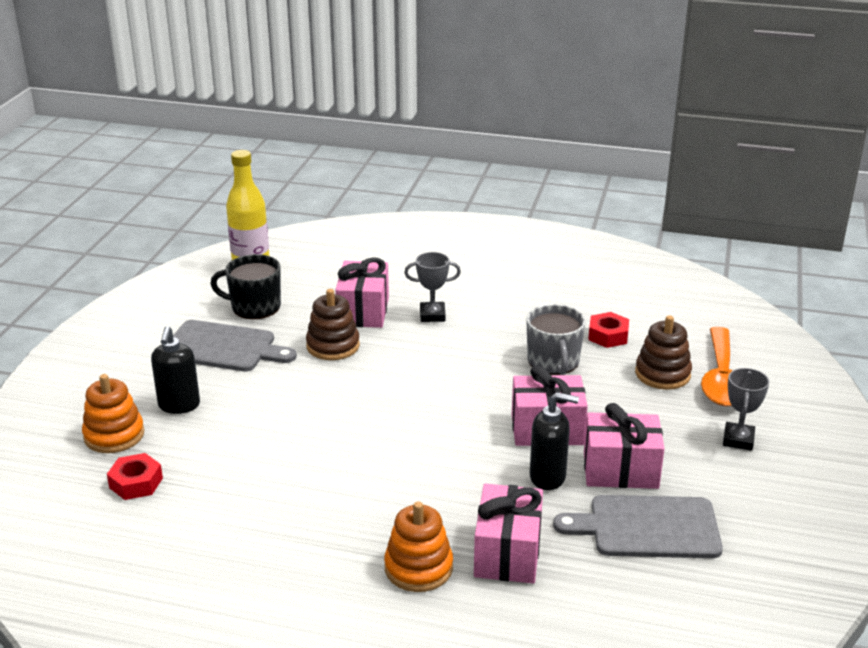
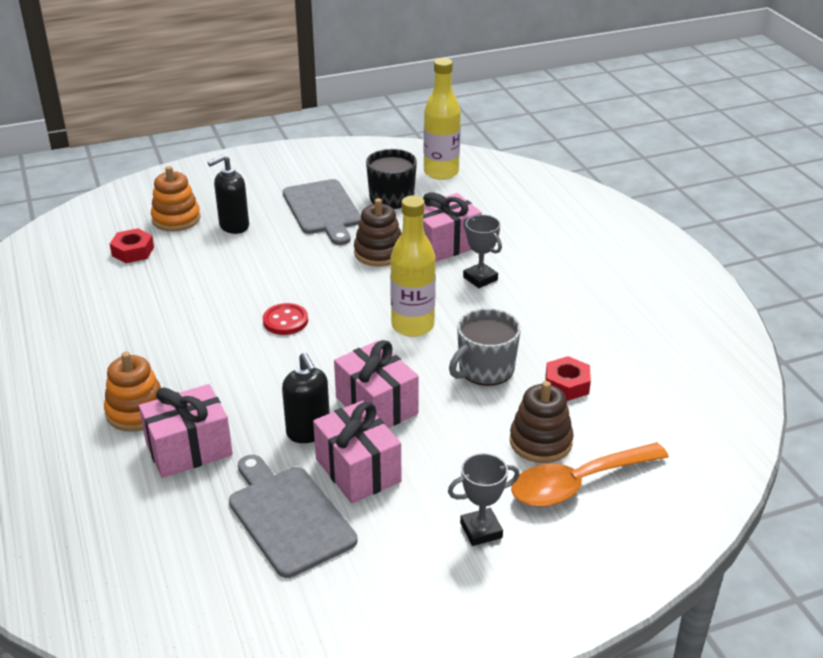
camera: 55 degrees right, 5 degrees up
none -> red button [263,303,308,335]
none -> yellow bottle [390,196,436,337]

